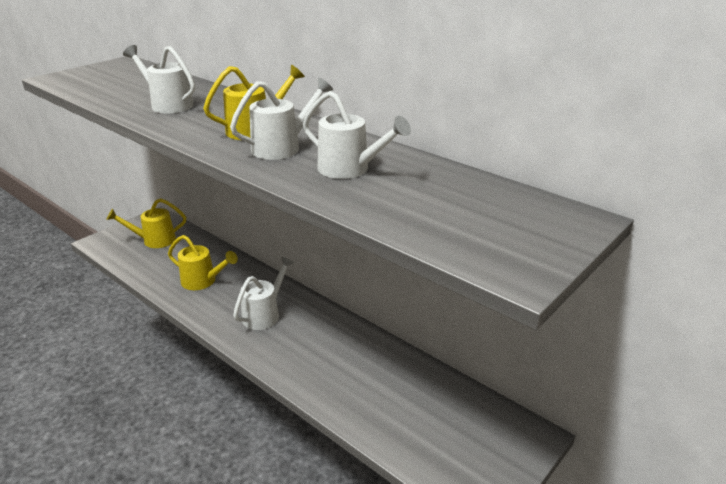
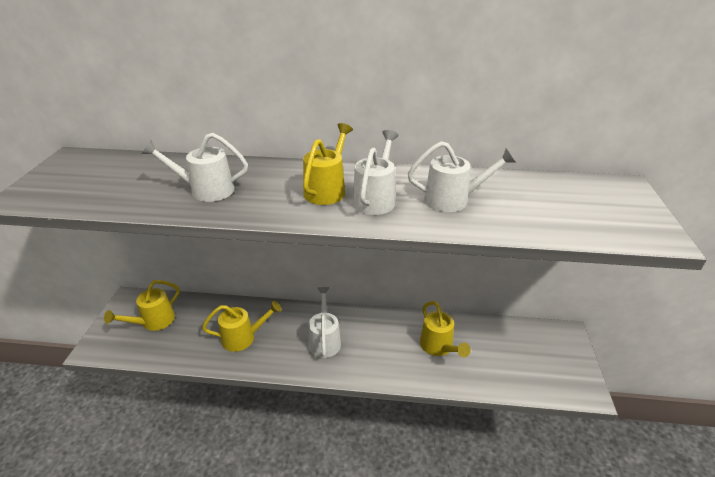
camera: 35 degrees left, 5 degrees up
none -> yellow watering can [420,301,471,357]

